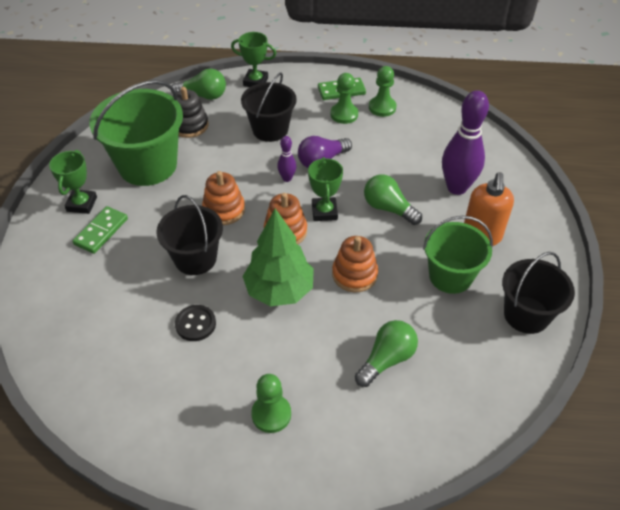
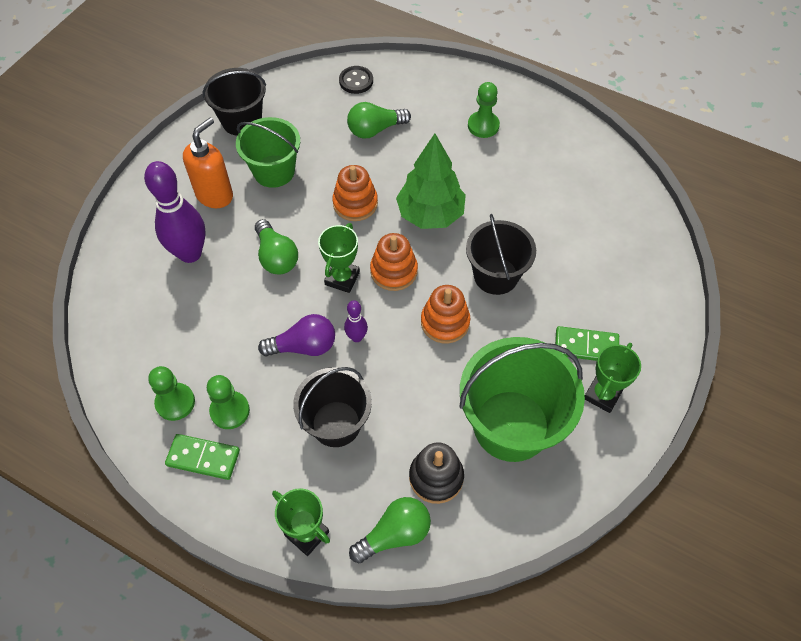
camera: 155 degrees left, 10 degrees up
green domino [72,206,128,254] -> green domino turned 45 degrees clockwise [555,326,619,361]
green light bulb [172,69,226,100] -> green light bulb turned 120 degrees clockwise [349,497,431,563]
black button [175,305,216,341] -> black button moved to [339,66,373,94]

